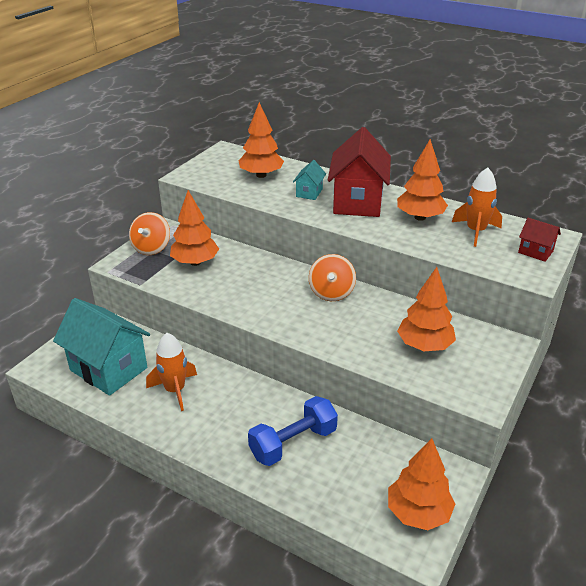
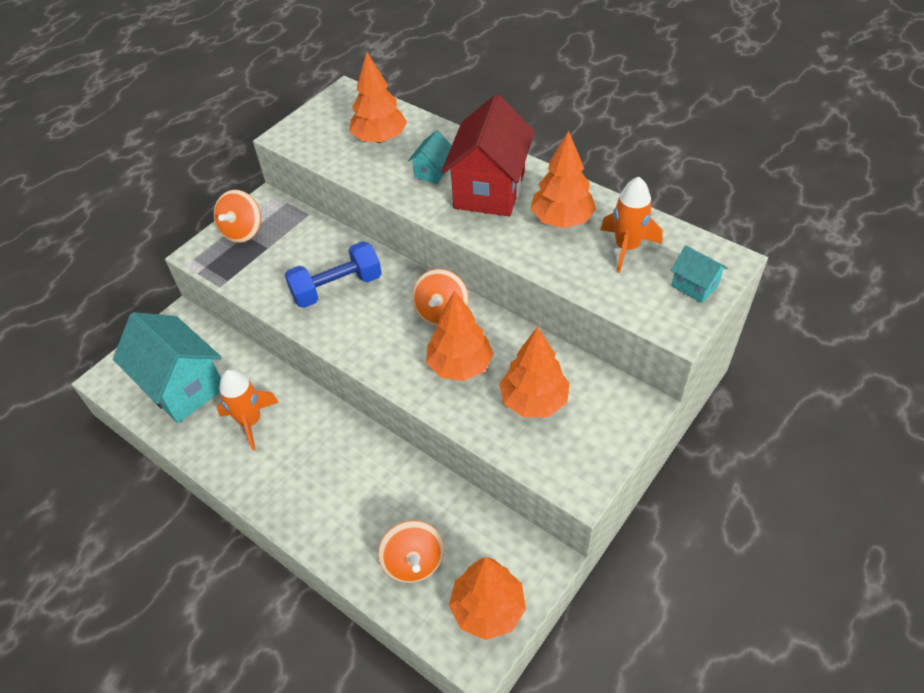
camera: 10 degrees right, 15 degrees up
orange tree [170,190,219,266] -> orange tree moved to [426,290,494,381]
blue dumbbell [248,396,338,466] -> blue dumbbell moved to [285,241,382,308]
red house [518,218,561,262] -> turquoise house [671,245,728,303]
none -> orange spinning top [378,520,444,583]

